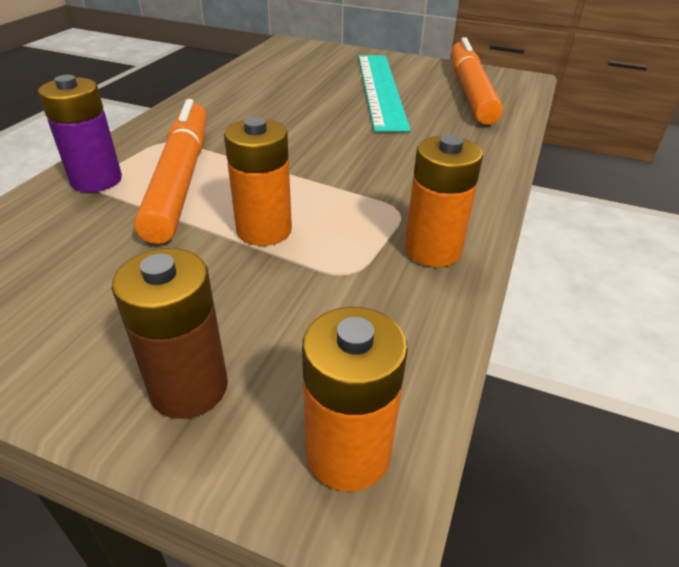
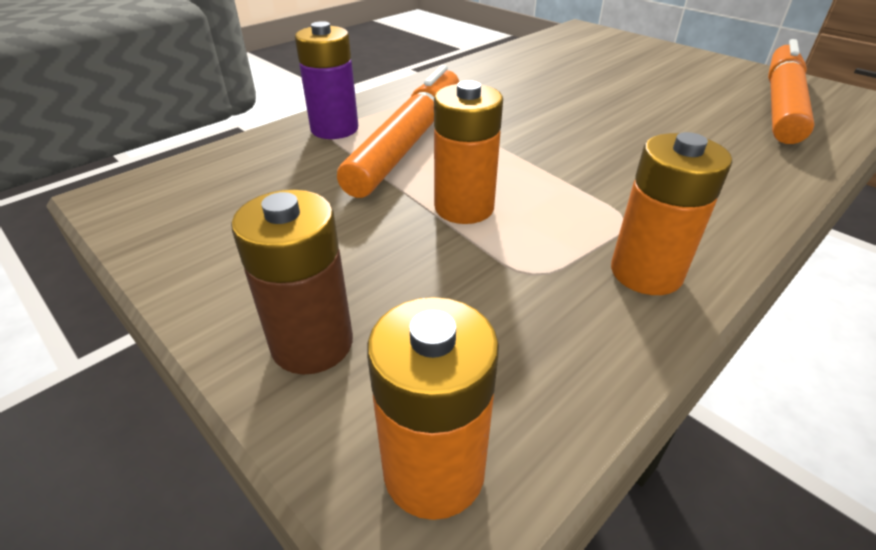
camera: 25 degrees right, 0 degrees up
turquoise ruler [358,55,410,132] -> none

